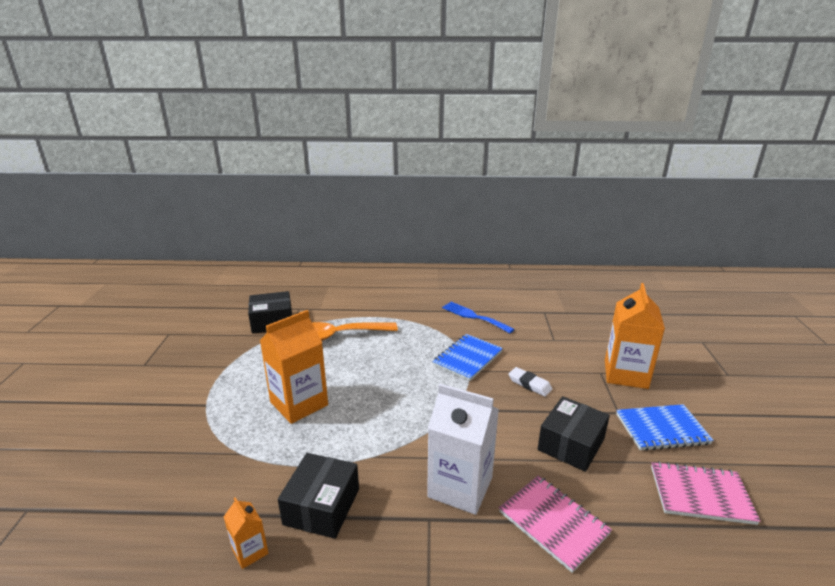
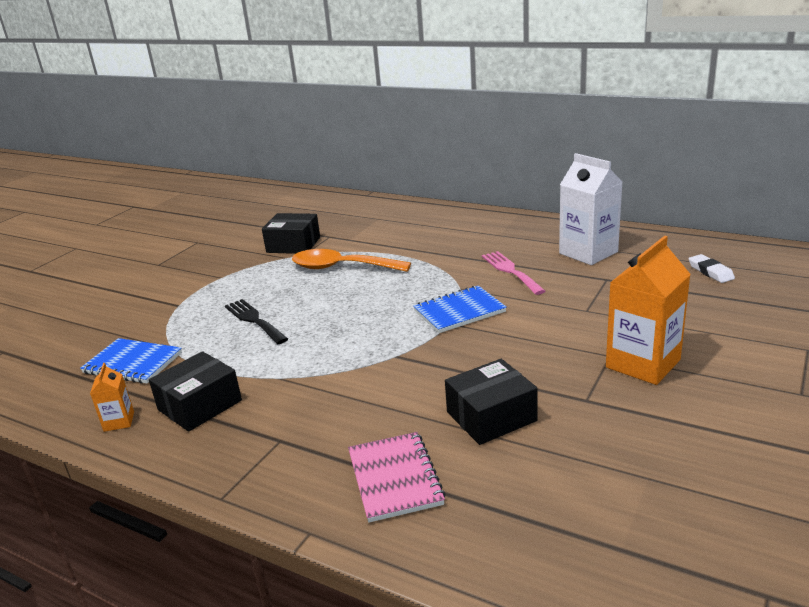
camera: 30 degrees right, 0 degrees up
orange carton [260,310,328,424] -> black fork [225,299,288,344]
white carton [427,384,499,515] -> white carton moved to [559,153,622,265]
blue fork [442,302,515,333] -> pink fork [482,251,545,295]
white eraser [509,367,552,397] -> white eraser moved to [689,254,735,283]
blue notebook [616,404,713,451] -> blue notebook moved to [80,338,182,384]
pink notebook [651,461,761,525] -> none

